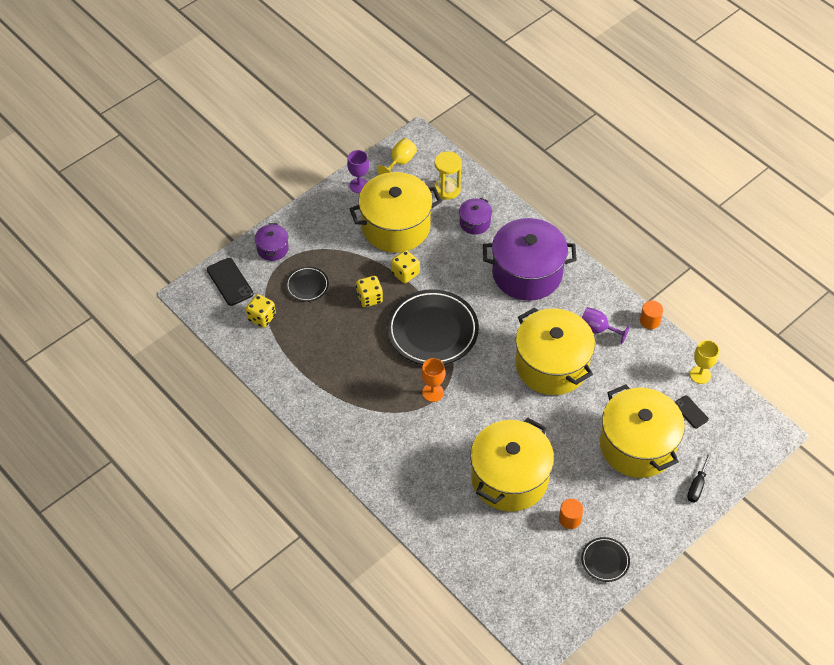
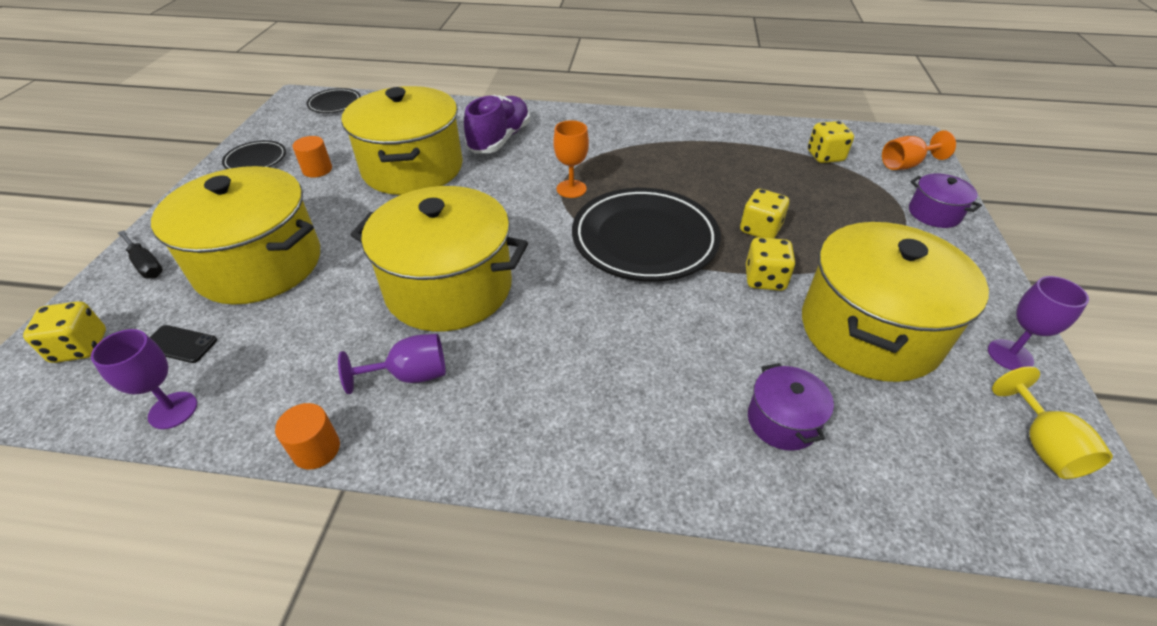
camera: 140 degrees right, 10 degrees down
black phone [207,258,254,306] -> orange goblet [882,130,956,170]
black plate [286,266,329,302] -> black plate moved to [306,88,361,113]
yellow hourglass [434,151,462,200] -> none
purple pot [483,218,577,301] -> none
black screwdriver [687,452,712,502] -> black screwdriver turned 150 degrees clockwise [118,230,163,278]
yellow goblet [690,340,719,384] -> purple goblet [91,329,197,429]
none -> yellow dice [23,301,106,363]
none -> purple shoe [464,95,530,154]

